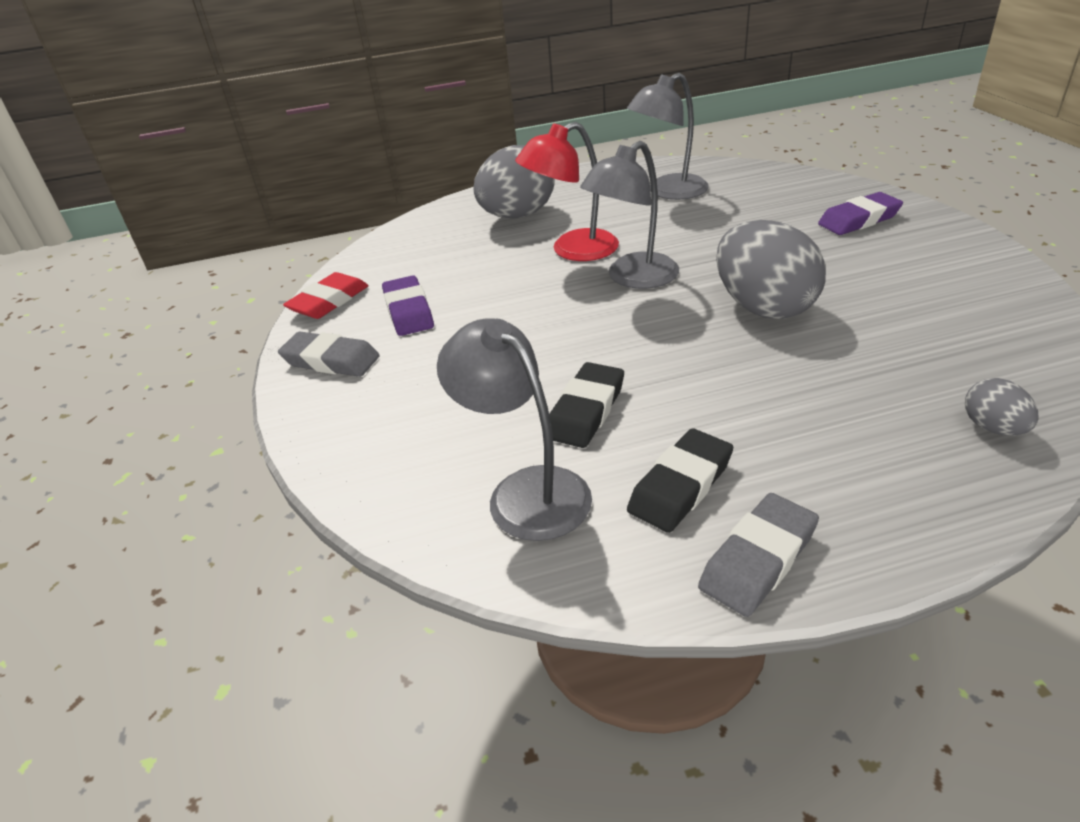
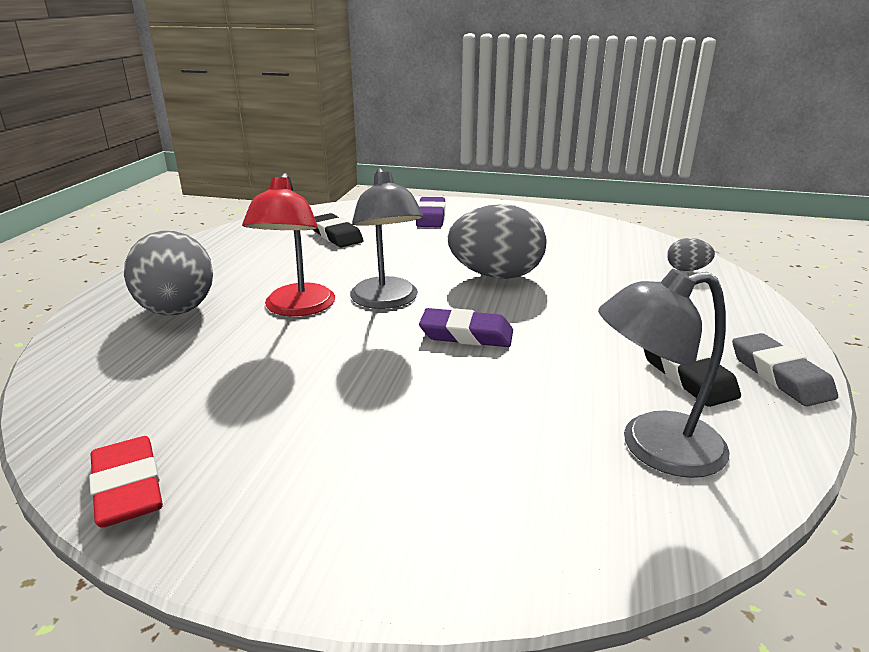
camera: 65 degrees left, 10 degrees down
grey eraser [278,332,380,377] -> none
purple eraser [382,275,434,336] -> purple eraser moved to [419,308,513,347]
black eraser [549,362,624,448] -> black eraser moved to [314,213,364,247]
grey lamp [627,73,709,200] -> none

